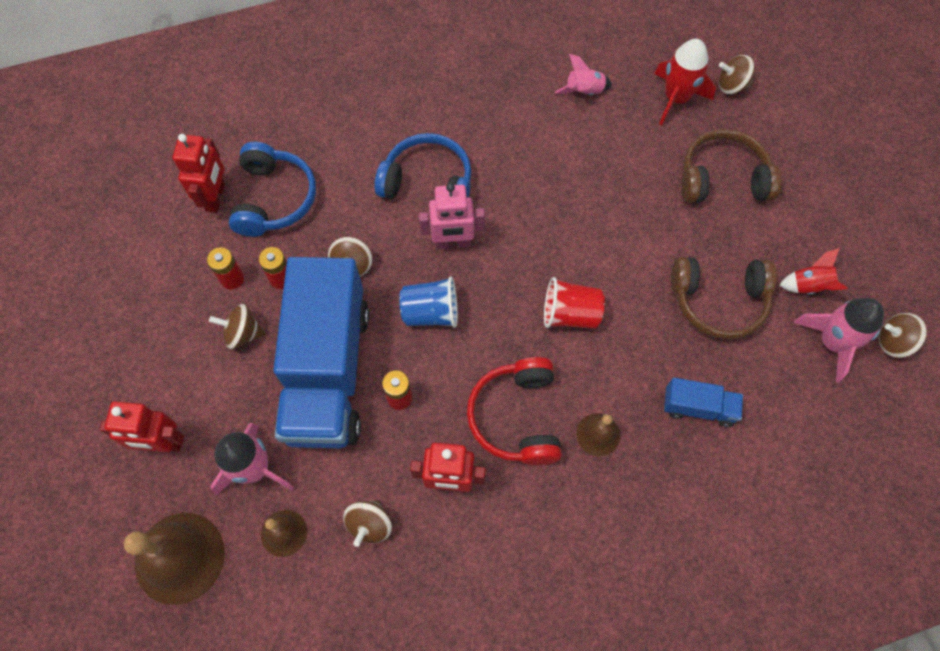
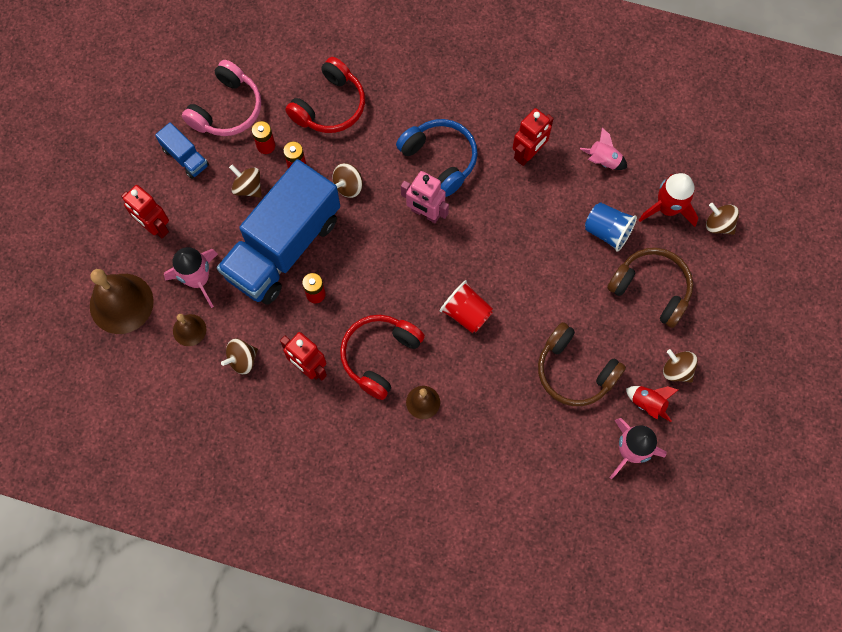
camera: 35 degrees right, 5 degrees up
red robot [172,134,225,213] -> red robot moved to [513,108,554,166]
blue headphones [229,142,316,237] -> red headphones [285,57,365,133]
blue cup [399,277,458,328] -> blue cup moved to [585,202,637,252]
blue truck [664,378,743,427] -> blue truck moved to [155,122,209,179]
brown spinning top [879,313,927,358] -> brown spinning top moved to [663,349,698,383]
none -> pink headphones [182,60,261,136]

